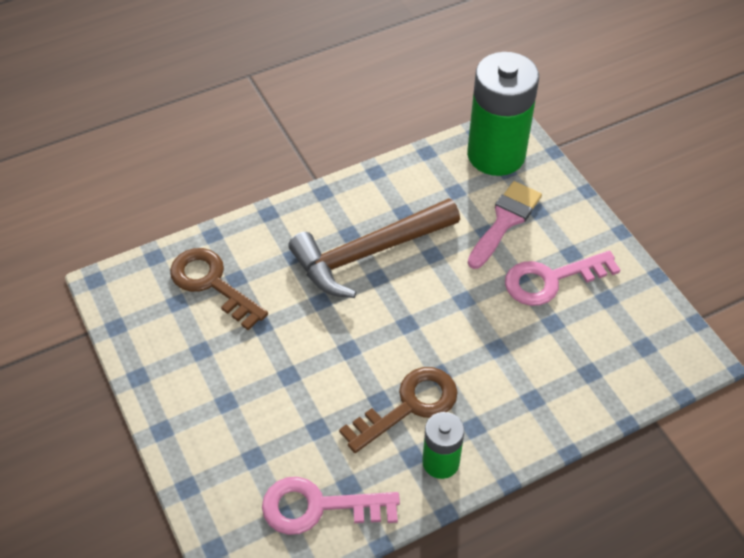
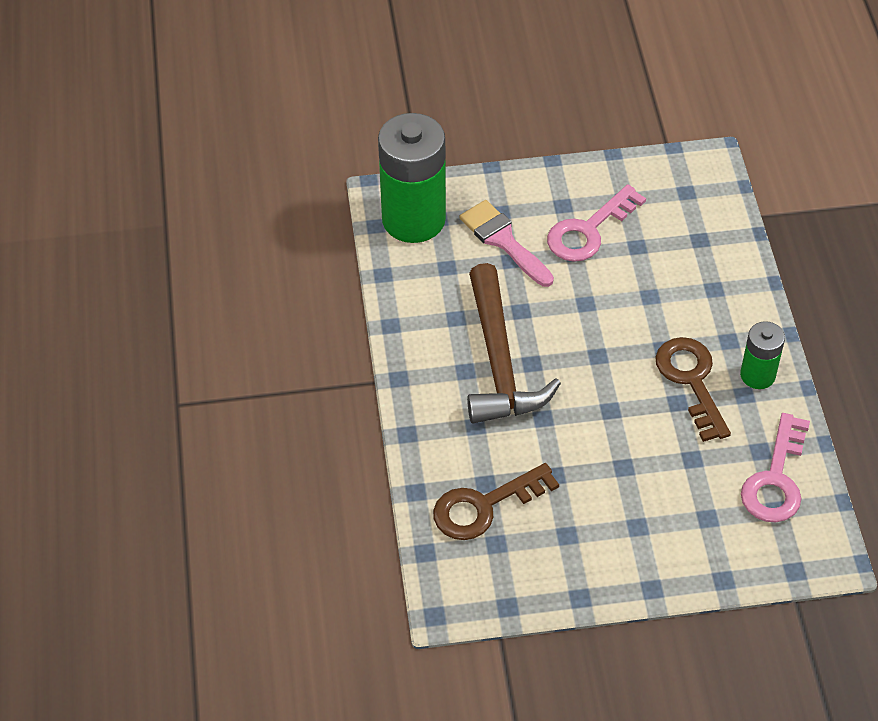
camera: 70 degrees left, 0 degrees up
pink key [505,250,620,306] -> pink key turned 45 degrees clockwise [547,184,646,262]

